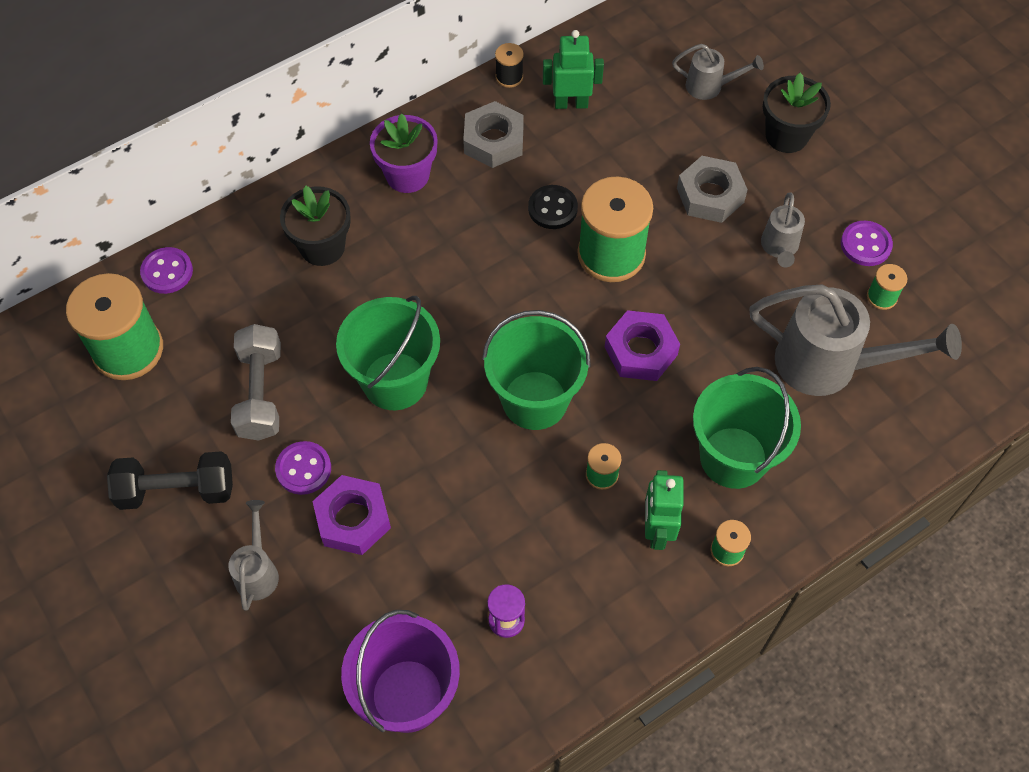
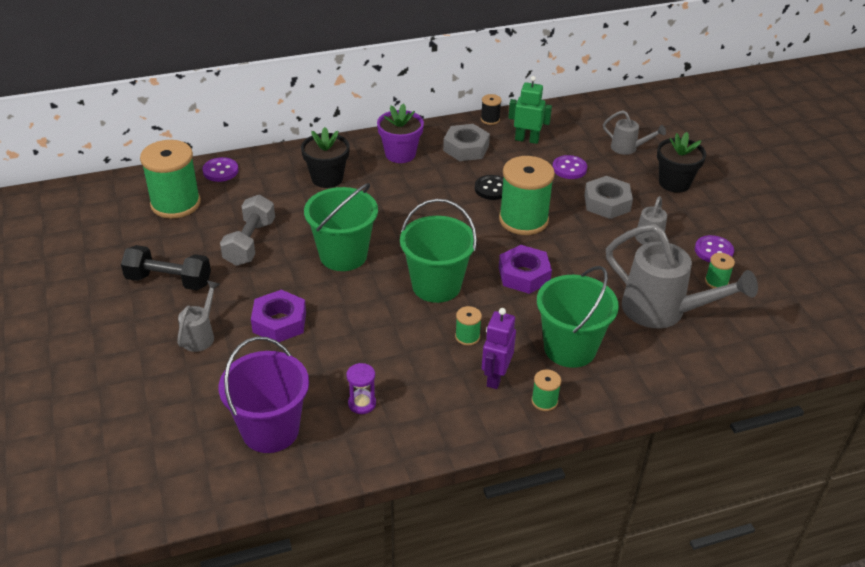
camera: 15 degrees right, 20 degrees down
purple button [275,441,331,495] -> purple button moved to [552,155,587,179]
green robot [645,470,684,550] -> purple robot [482,308,516,389]

